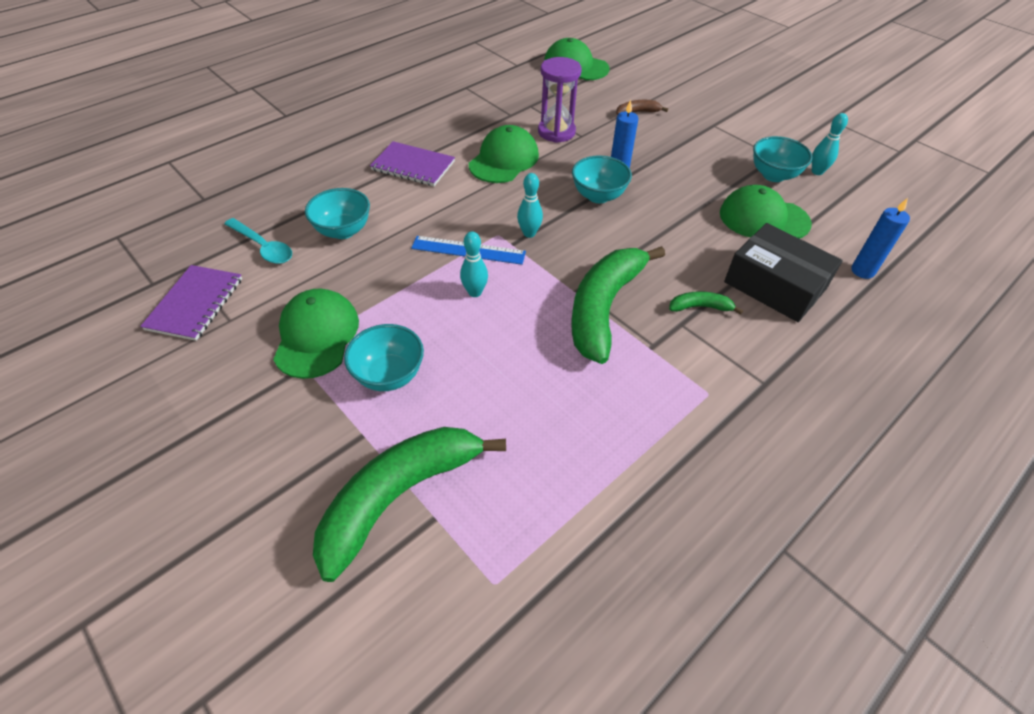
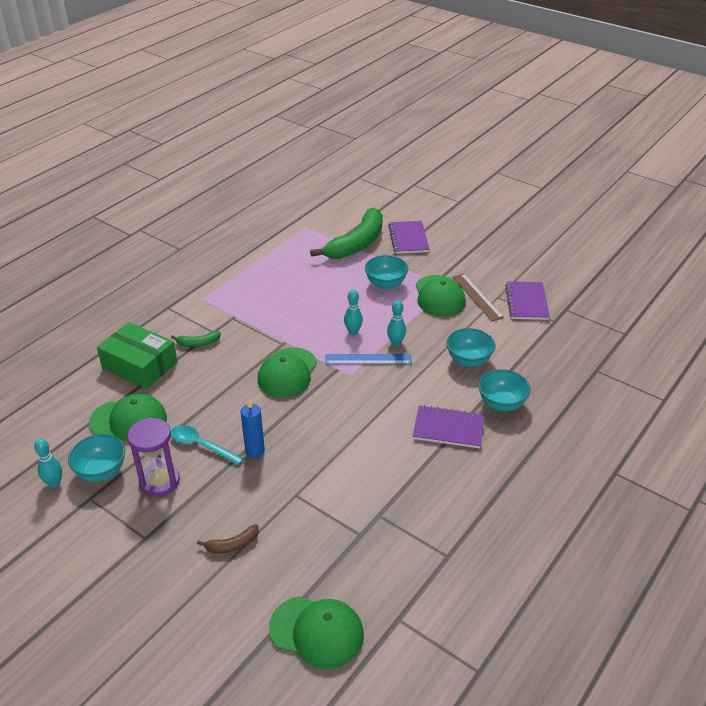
camera: 170 degrees right, 10 degrees down
turquoise spoon [224,218,292,264] -> turquoise spoon moved to [171,425,244,465]
green cap [469,125,539,183] -> green cap moved to [257,347,317,398]
turquoise bowling pin [517,173,543,238] -> turquoise bowling pin moved to [387,300,406,346]
purple hourglass [538,57,582,143] -> purple hourglass moved to [127,417,180,497]
turquoise bowl [572,155,632,203] -> turquoise bowl moved to [478,369,531,411]
green banana [572,246,665,364] -> none
black box [724,223,843,322] -> green box [97,322,177,389]
blue candle [851,198,910,279] -> none
none -> purple notebook [388,221,430,254]
none -> brown ruler [453,274,504,321]

